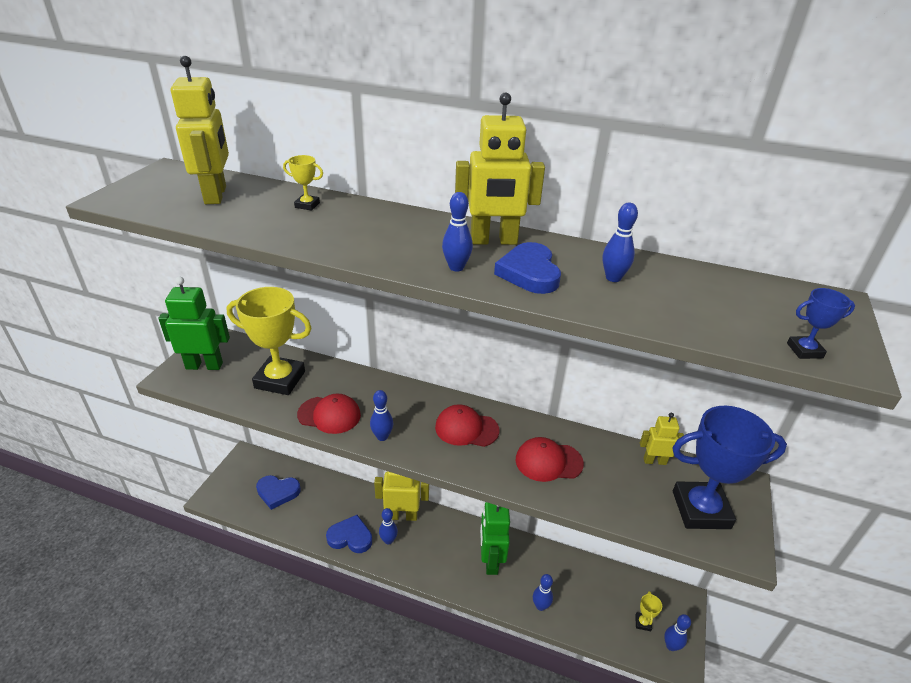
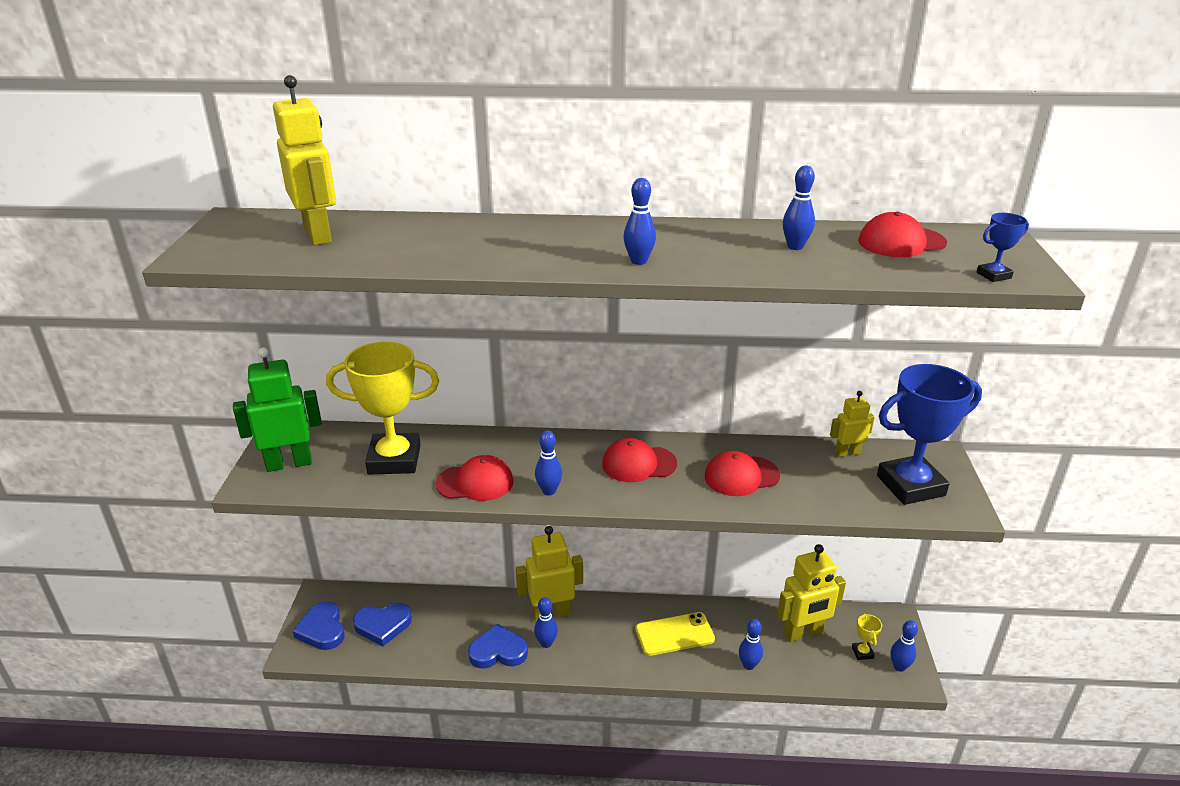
camera: 15 degrees left, 5 degrees down
yellow trophy [283,155,323,211] -> none
yellow robot [455,92,545,245] -> yellow robot moved to [777,544,846,642]
green robot [480,502,510,575] -> yellow phone [635,612,715,656]
blue heart [494,242,561,294] -> blue heart moved to [293,601,345,650]
none -> red cap [858,212,947,257]

